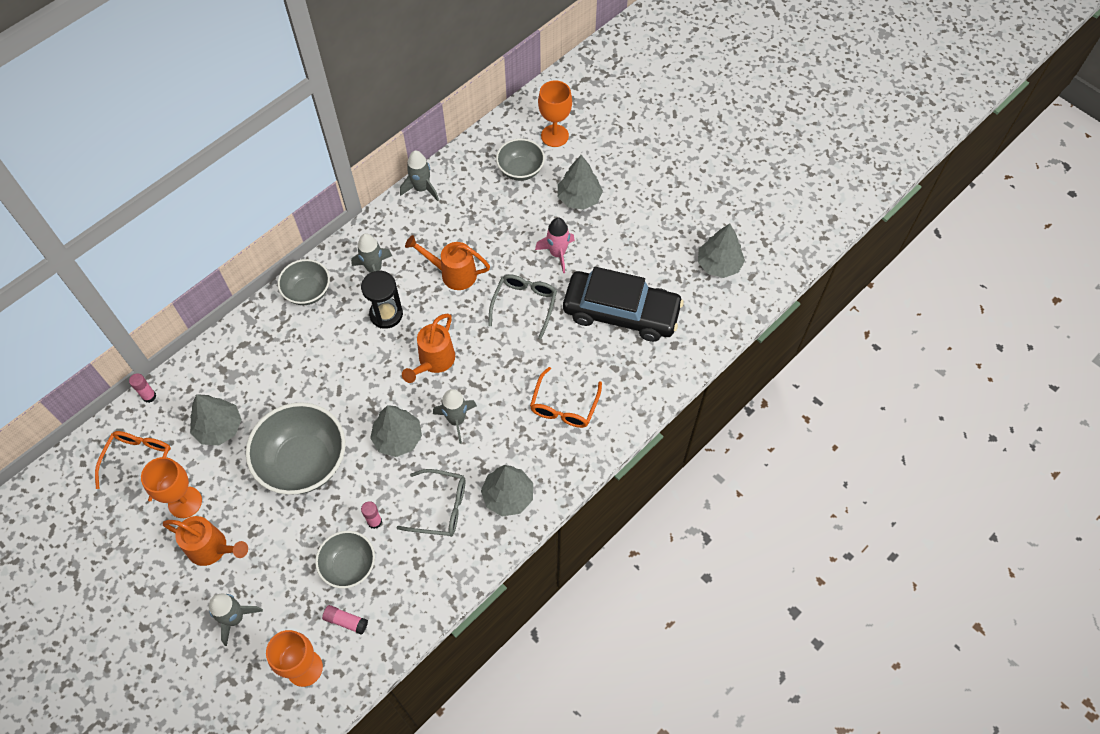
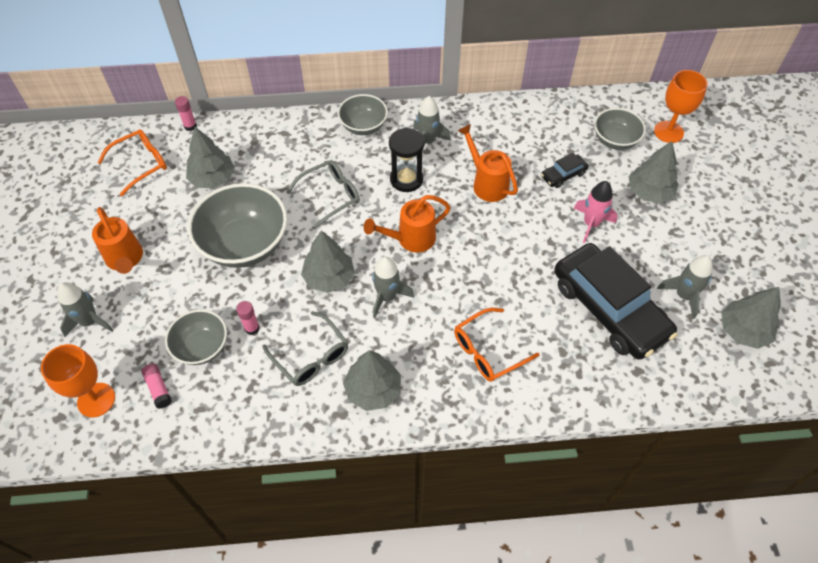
camera: 40 degrees right, 5 degrees down
orange goblet [141,457,202,518] -> none
grey rocket [400,150,439,201] -> grey rocket moved to [657,255,713,319]
grey glasses [488,274,557,339] -> grey glasses moved to [286,160,360,230]
none -> black car [541,153,589,188]

